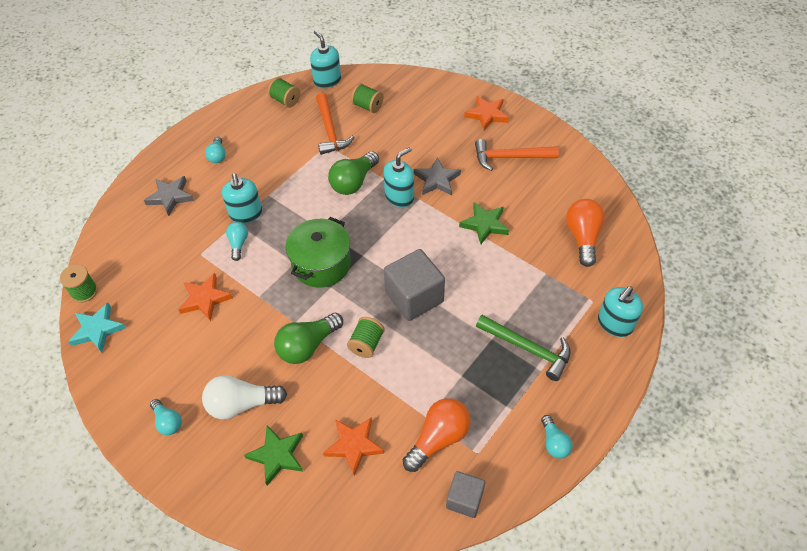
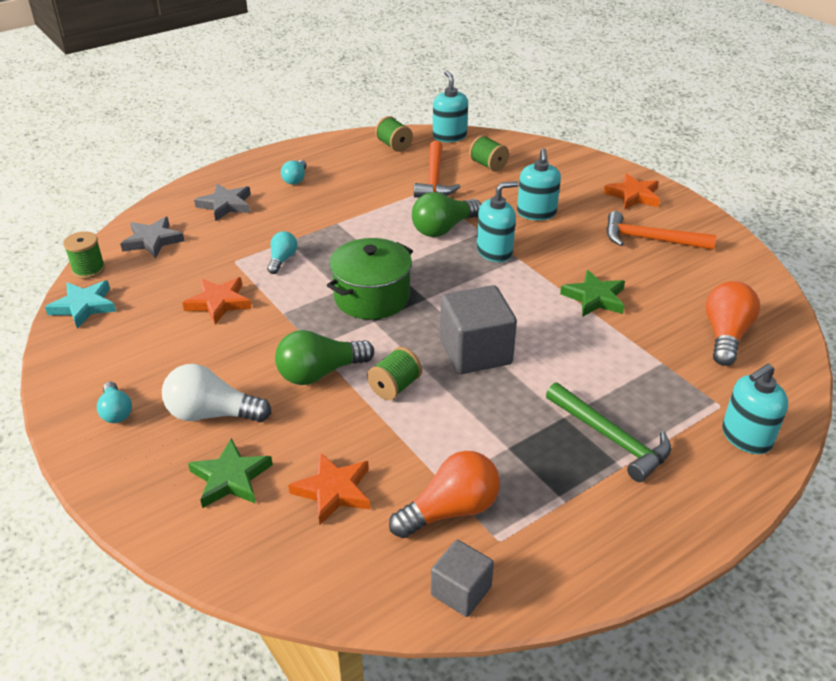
camera: 15 degrees right, 15 degrees down
turquoise soap dispenser [222,173,262,223] -> turquoise soap dispenser moved to [517,148,561,221]
grey star [414,157,461,195] -> grey star moved to [120,217,185,258]
turquoise light bulb [541,415,573,459] -> none

